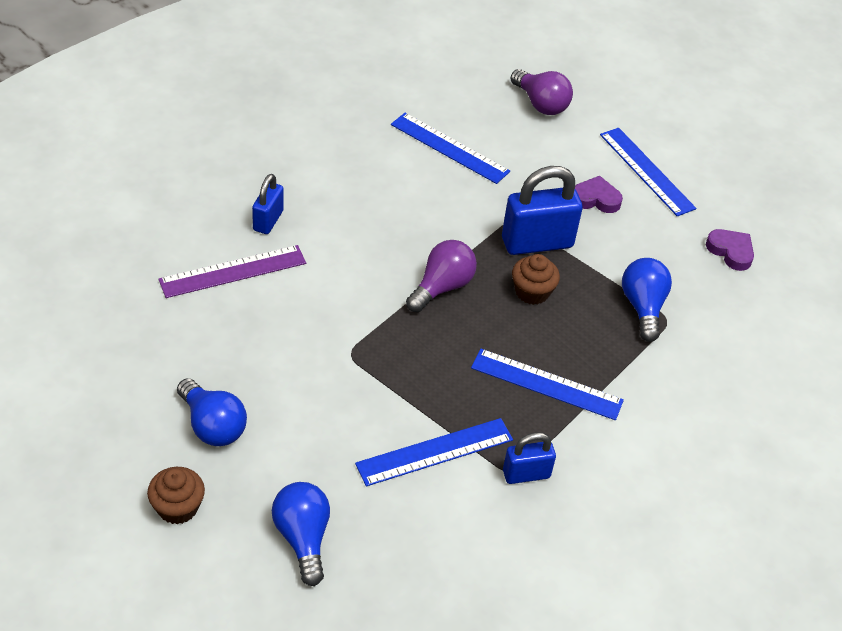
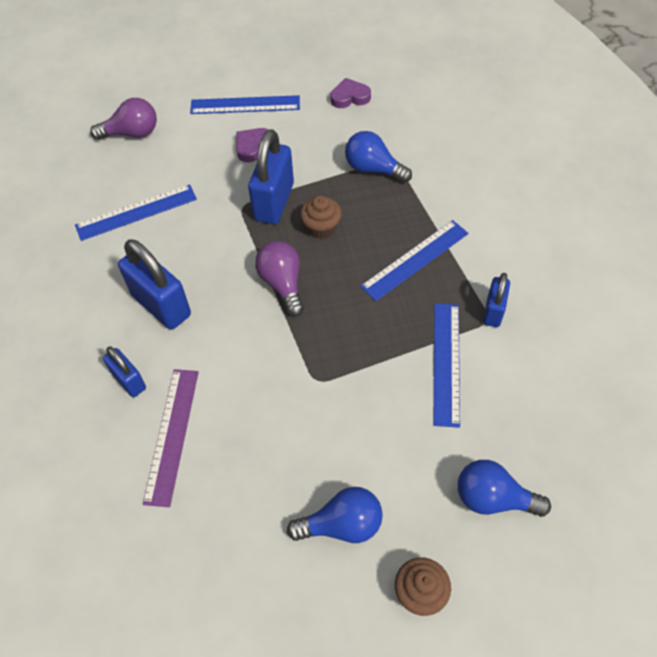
camera: 55 degrees left, 10 degrees up
none -> blue padlock [118,239,191,330]

